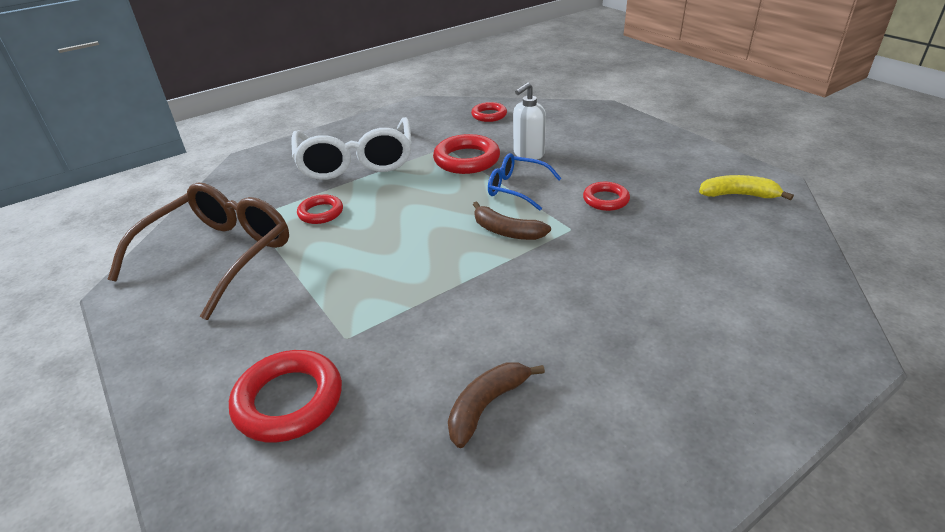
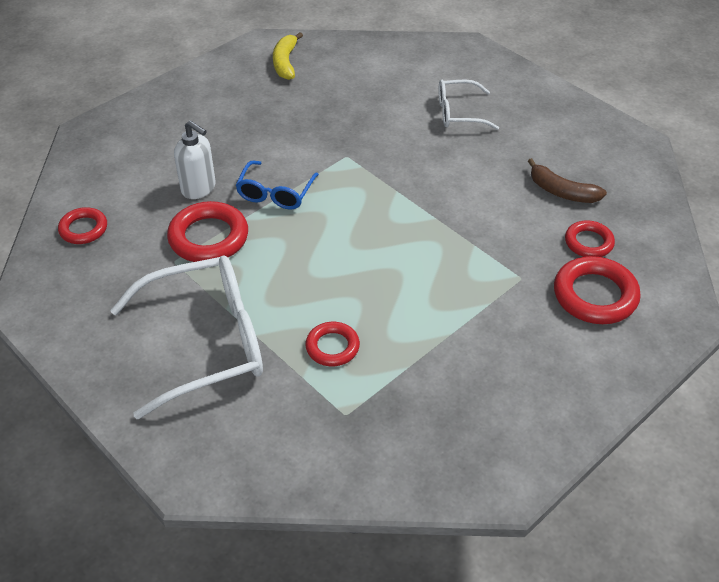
camera: 100 degrees left, 10 degrees up
brown glasses [107,182,289,320] -> none
brown banana [473,202,551,240] -> none
red ring [583,182,630,211] -> red ring moved to [565,220,615,257]
none -> white glasses [439,79,499,130]

